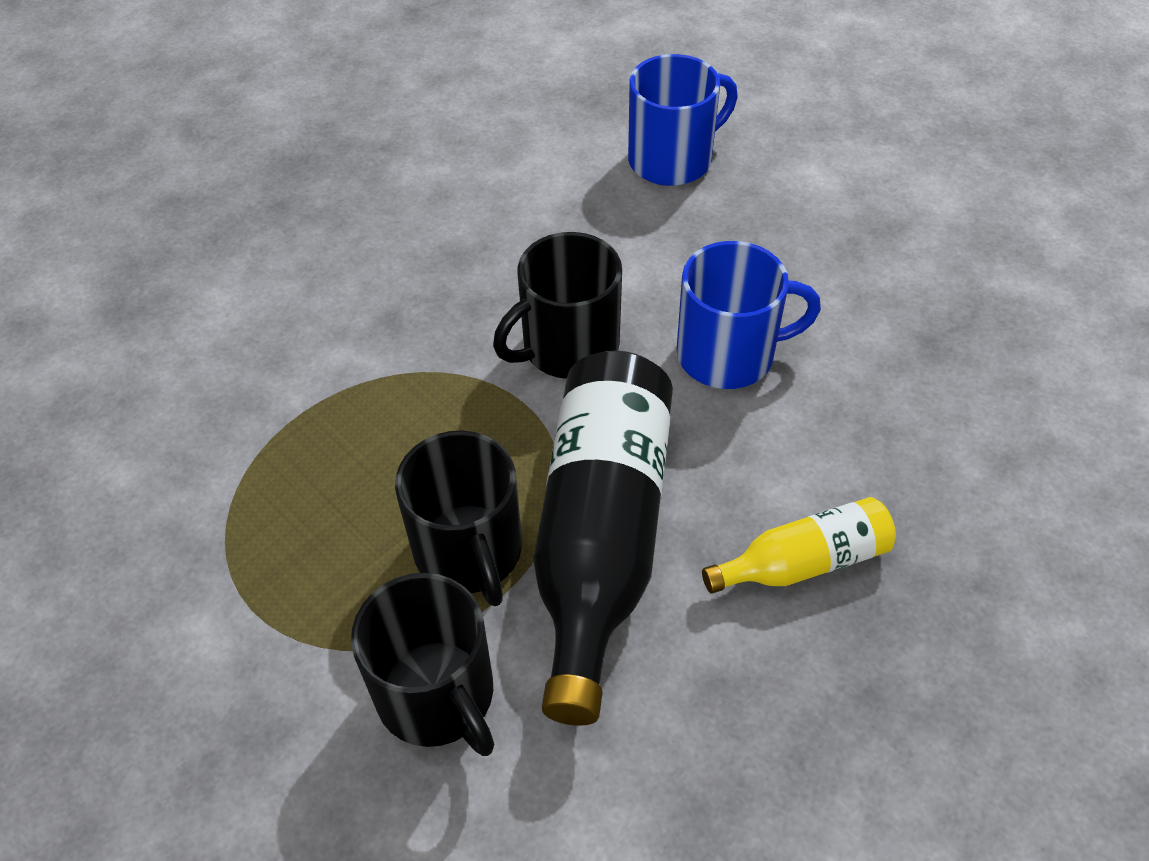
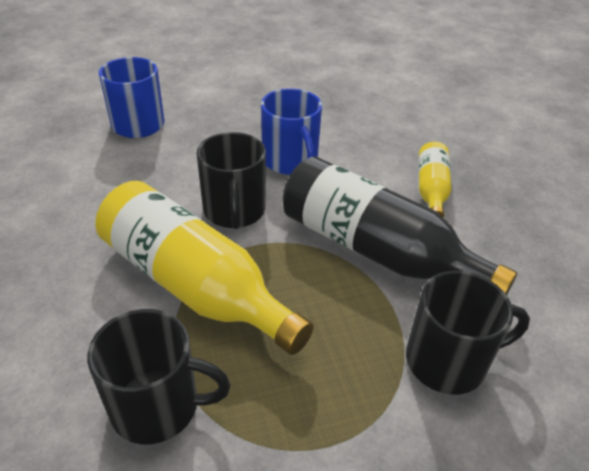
camera: 65 degrees left, 10 degrees down
black mug [395,430,522,606] -> black mug moved to [87,309,231,444]
blue mug [677,241,821,389] -> blue mug turned 135 degrees clockwise [261,88,322,175]
none -> yellow bottle [95,181,314,355]

